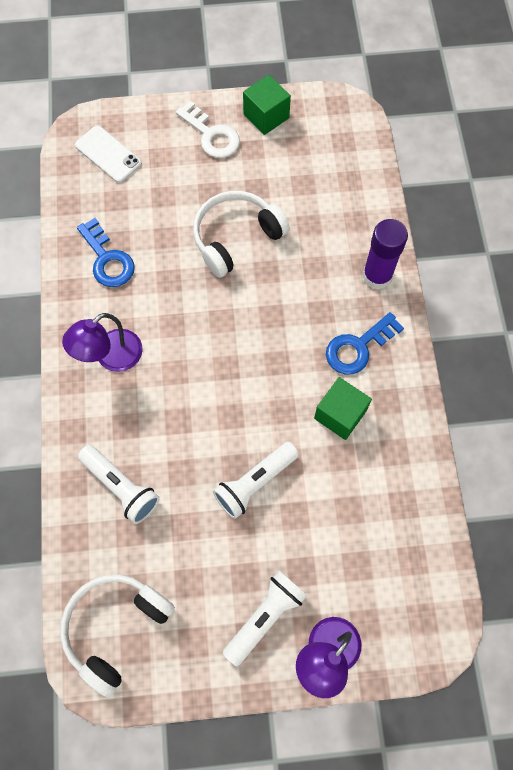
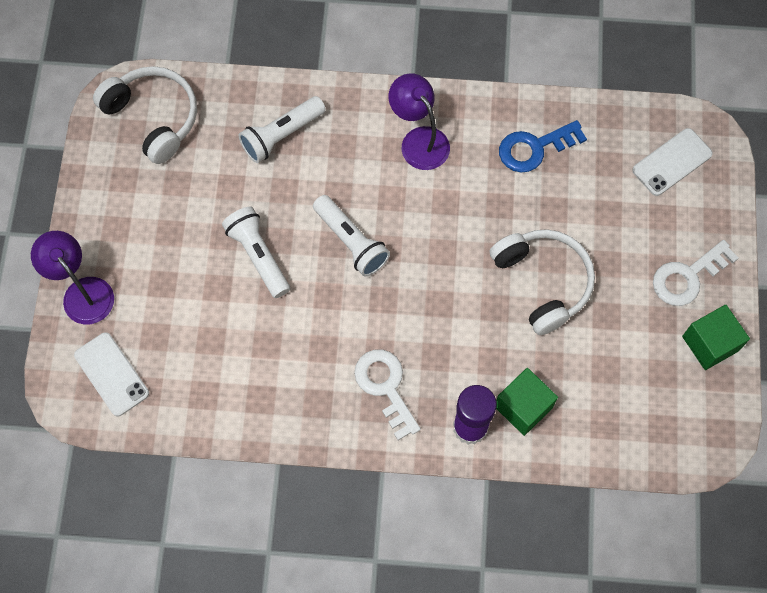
camera: 100 degrees right, 0 degrees up
white flashlight [223,571,307,666] -> white flashlight moved to [313,195,390,276]
green cube [314,377,372,440] -> green cube moved to [496,368,558,436]
blue key [326,312,404,375] -> white key [354,349,421,440]
none -> white phone [74,332,149,416]

